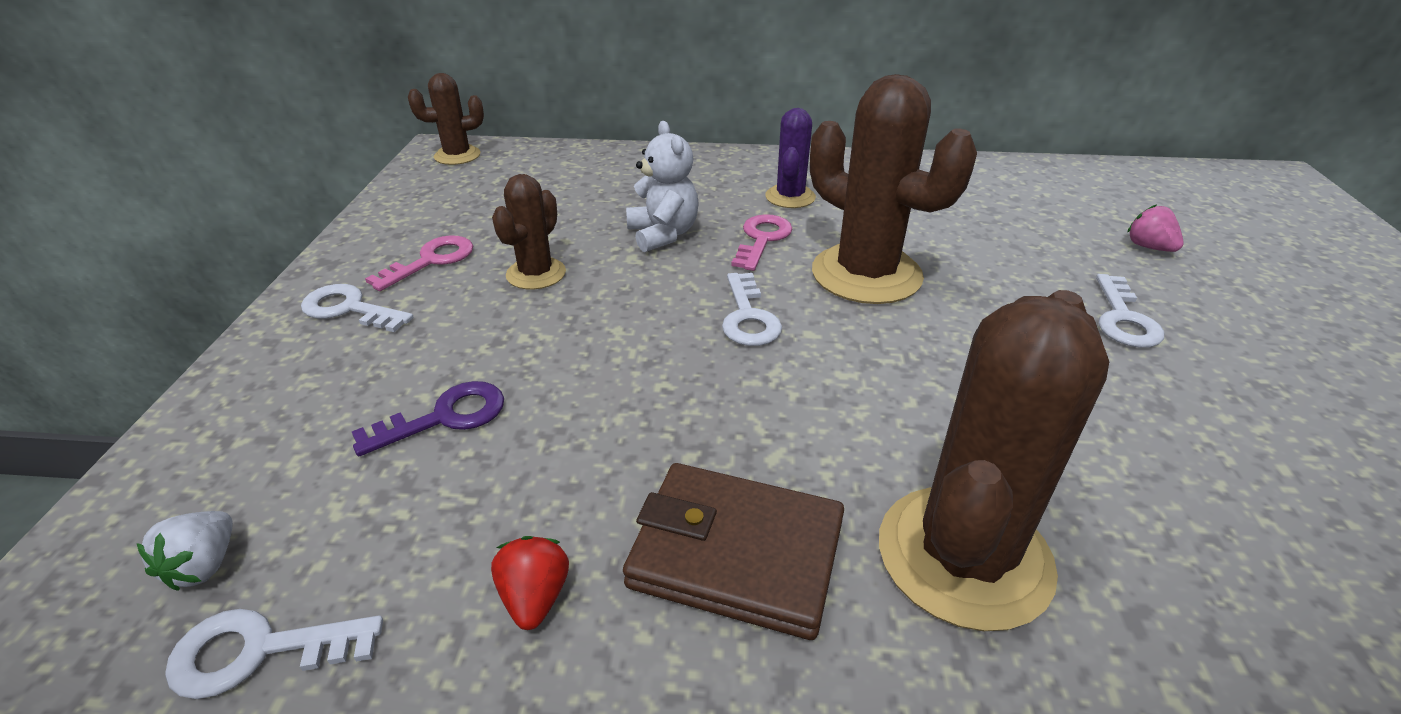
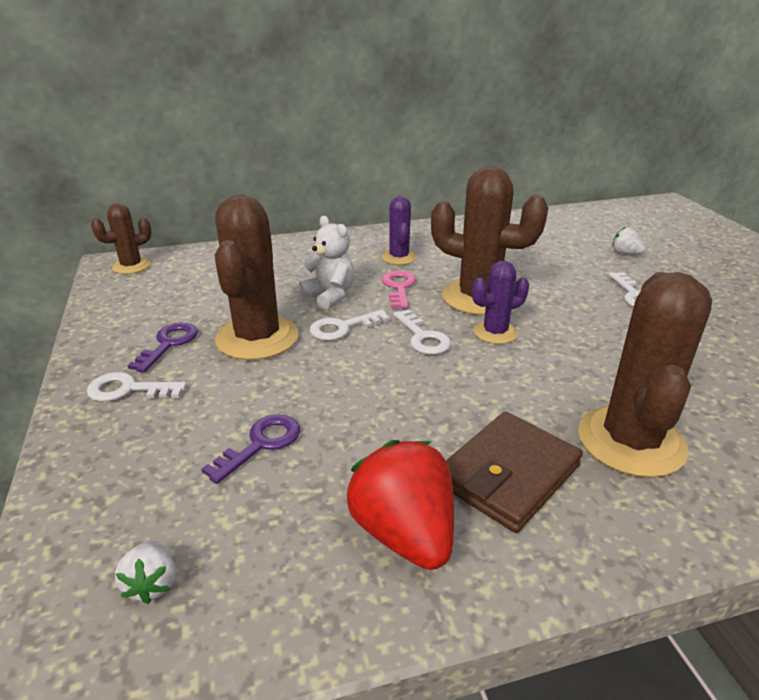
camera: 20 degrees left, 5 degrees down
white key [165,609,383,699] -> white key moved to [310,310,390,341]
pink key [365,235,473,291] -> purple key [128,323,198,373]
red strawberry [491,536,569,630] -> red strawberry [347,440,454,570], size x2.07
brown cactus [492,174,566,290] -> brown cactus [215,195,298,360], size x1.85
brown wallet [623,463,844,640] -> brown wallet turned 45 degrees counterclockwise [446,412,583,533]
pink strawberry [1127,204,1184,252] -> white strawberry [612,227,645,254]
none -> purple cactus [472,261,529,344]

